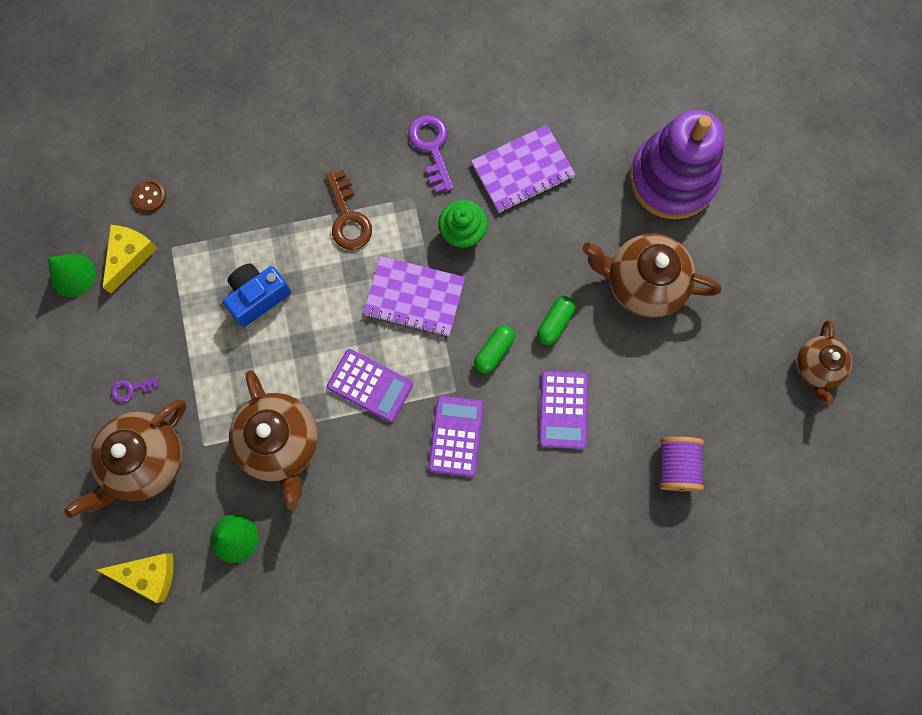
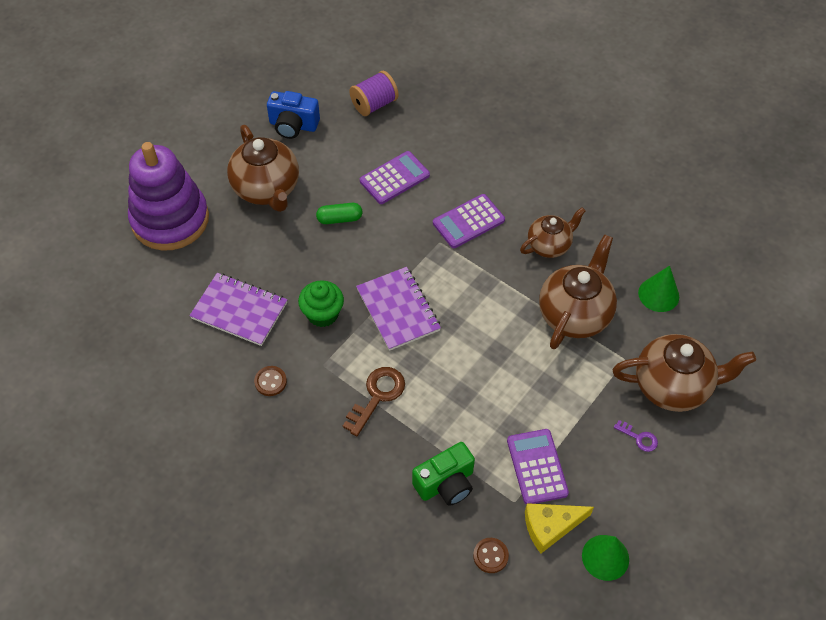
camera: 130 degrees left, 20 degrees down
yellow cheese [97,553,174,603] -> none
blue camera [223,263,291,326] -> blue camera moved to [267,91,320,139]
purple calculator [327,349,413,422] -> purple calculator moved to [507,429,569,505]
purple key [408,115,454,193] -> brown button [254,366,287,396]
green capsule [474,325,515,373] -> none
brown teapot [796,320,852,405] -> brown teapot moved to [520,207,586,258]
none -> green camera [412,442,475,506]

